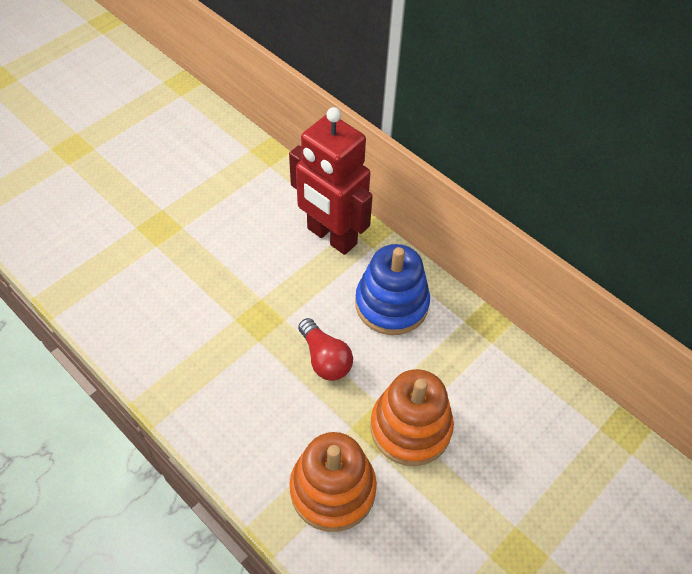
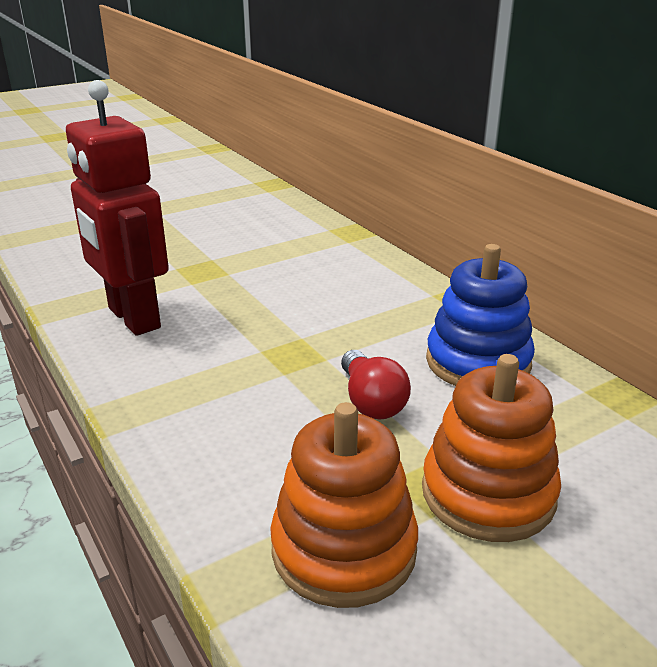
camera: 15 degrees right, 25 degrees down
red robot [289,107,373,255] -> red robot moved to [66,80,169,336]

